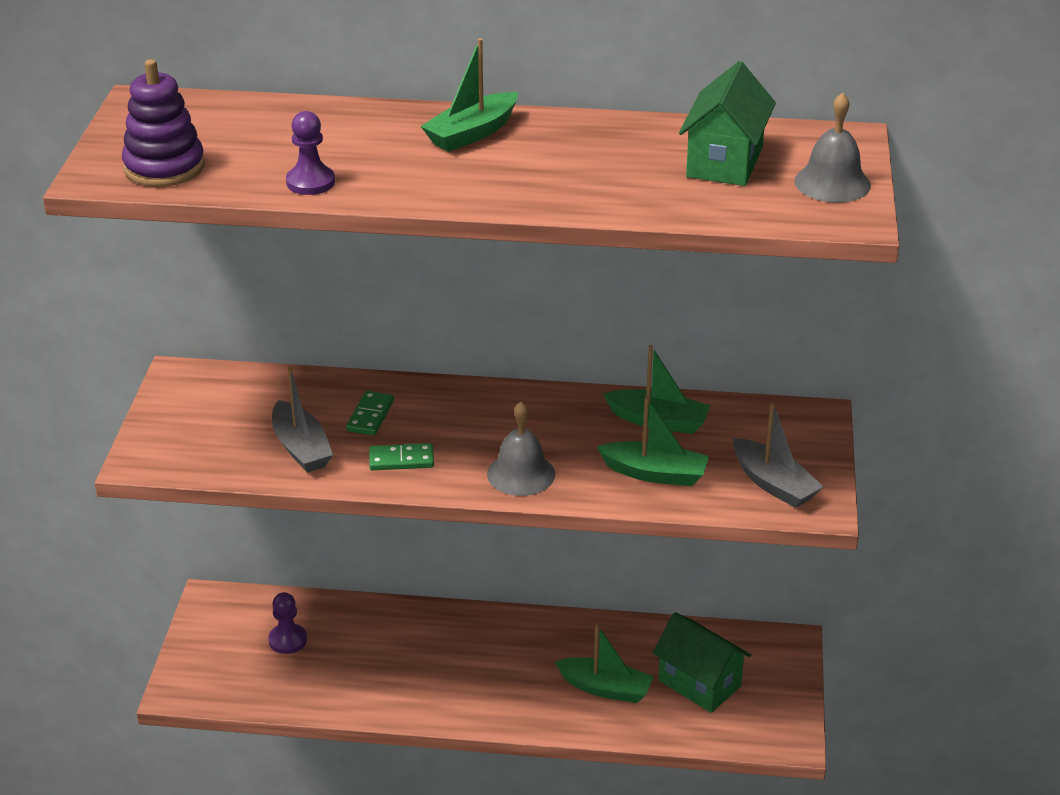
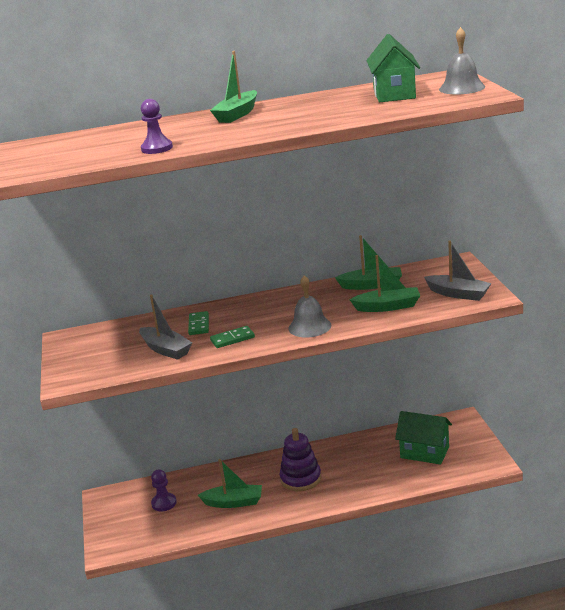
camera: 15 degrees left, 10 degrees down
purple stacking toy [122,59,205,187] -> purple stacking toy moved to [280,428,321,491]
green boat [555,624,654,703] -> green boat moved to [198,459,262,508]

